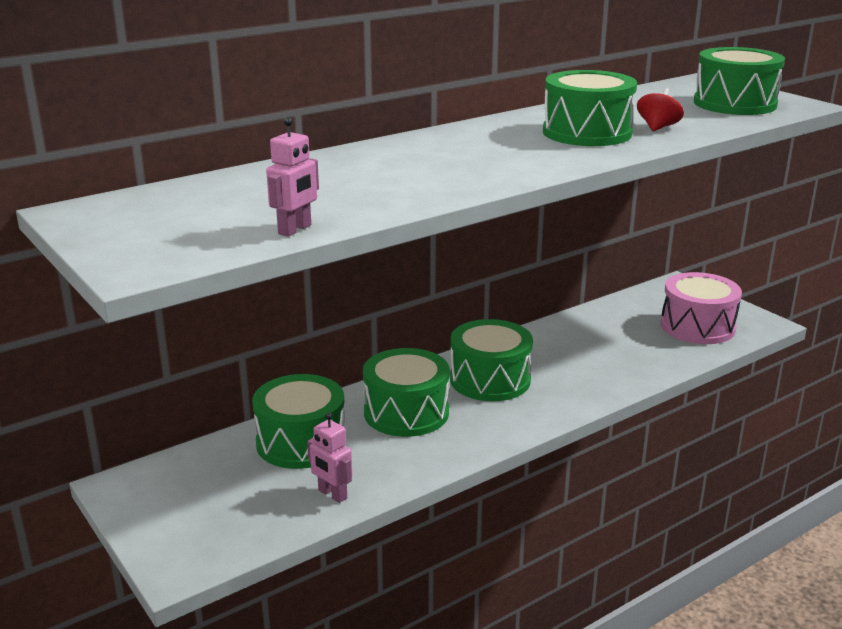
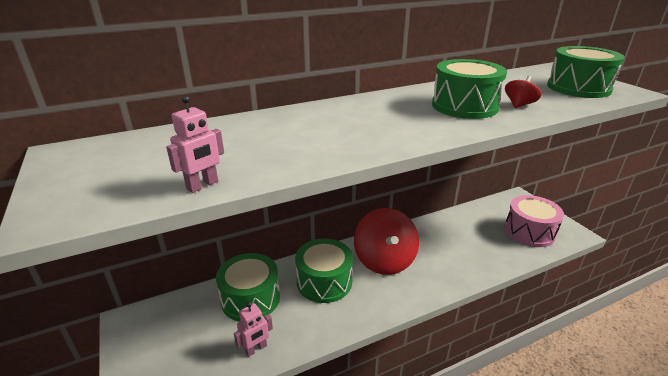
camera: 10 degrees right, 5 degrees up
pink robot [307,413,352,503] -> pink robot turned 90 degrees counterclockwise [234,302,273,357]
green drum [450,319,533,401] -> red spinning top [354,208,419,275]

